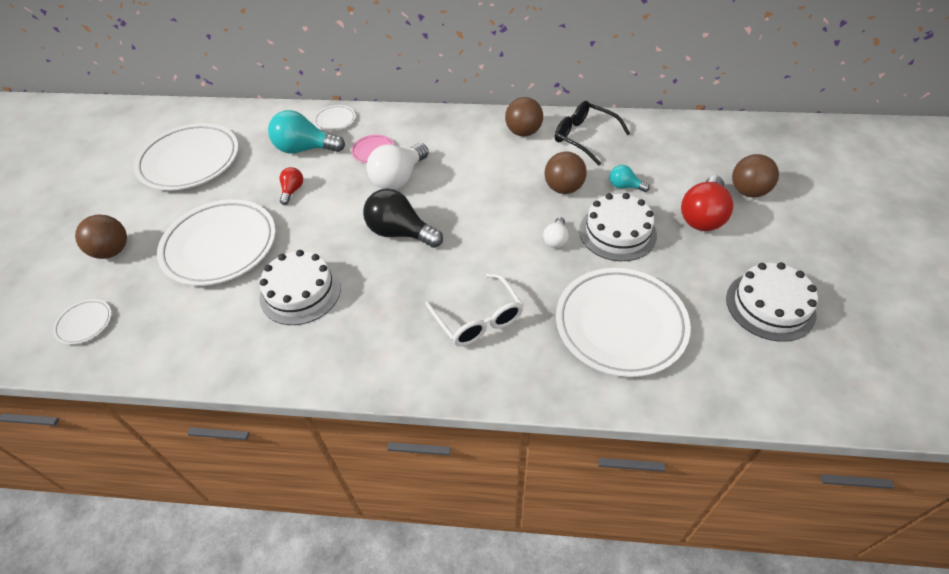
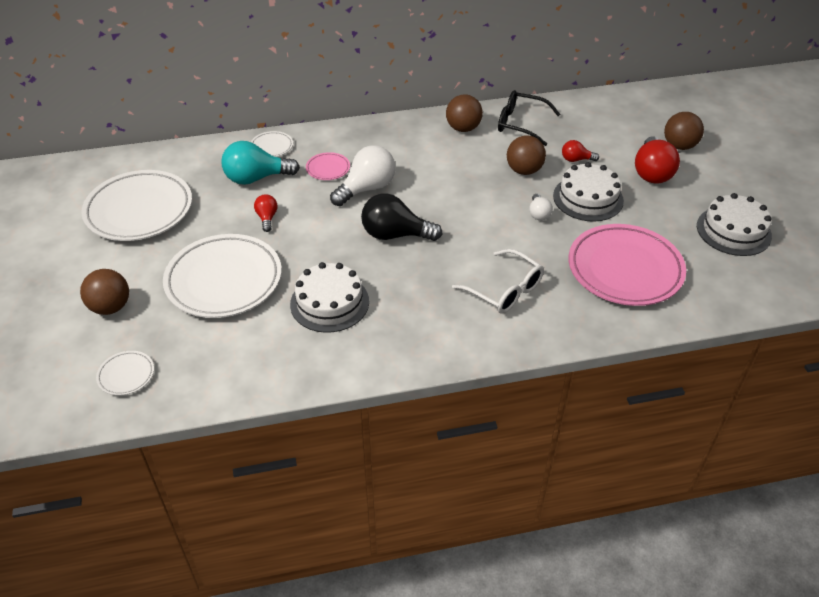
camera: 20 degrees left, 5 degrees down
white light bulb [366,143,429,190] -> white light bulb turned 150 degrees counterclockwise [330,145,396,206]
white plate [556,268,691,377] -> pink plate [569,224,686,306]
turquoise light bulb [609,165,650,192] -> red light bulb [562,140,599,162]

